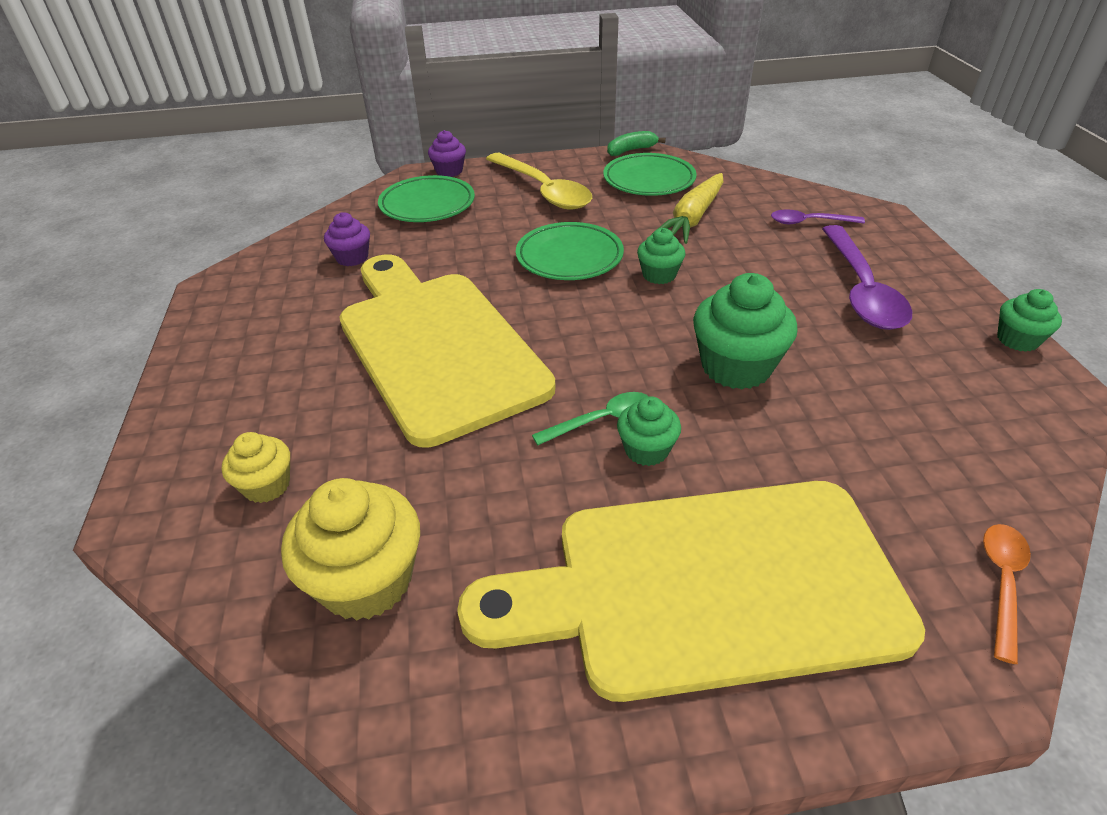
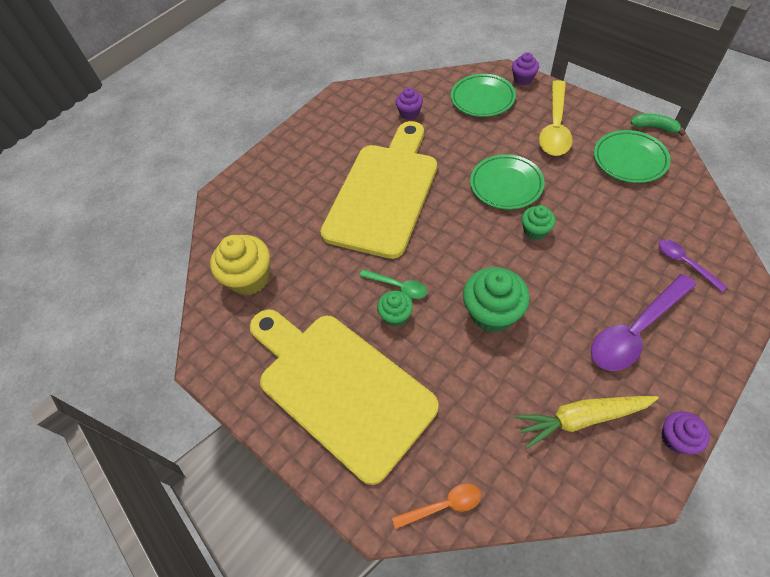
camera: 55 degrees right, 15 degrees up
yellow cupcake [222,432,290,503] -> none
yellow carrot [652,173,724,244] -> yellow carrot moved to [515,396,659,449]
green cupcake [997,289,1062,352] -> purple cupcake [662,411,710,454]

